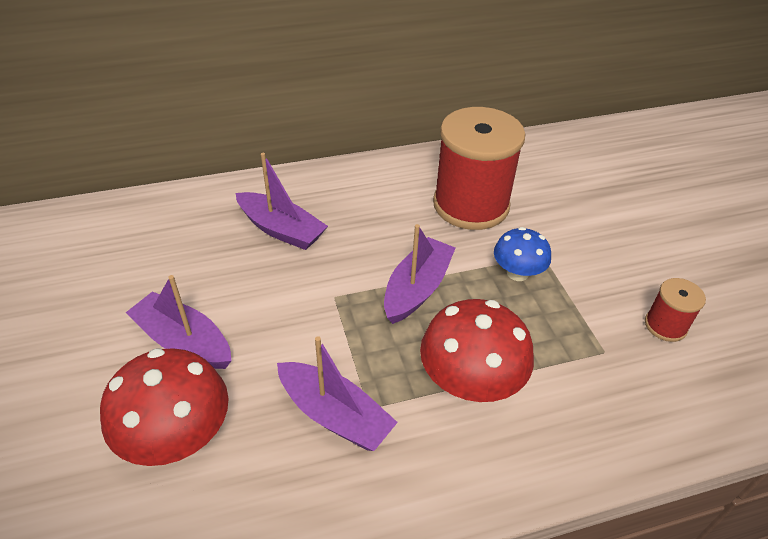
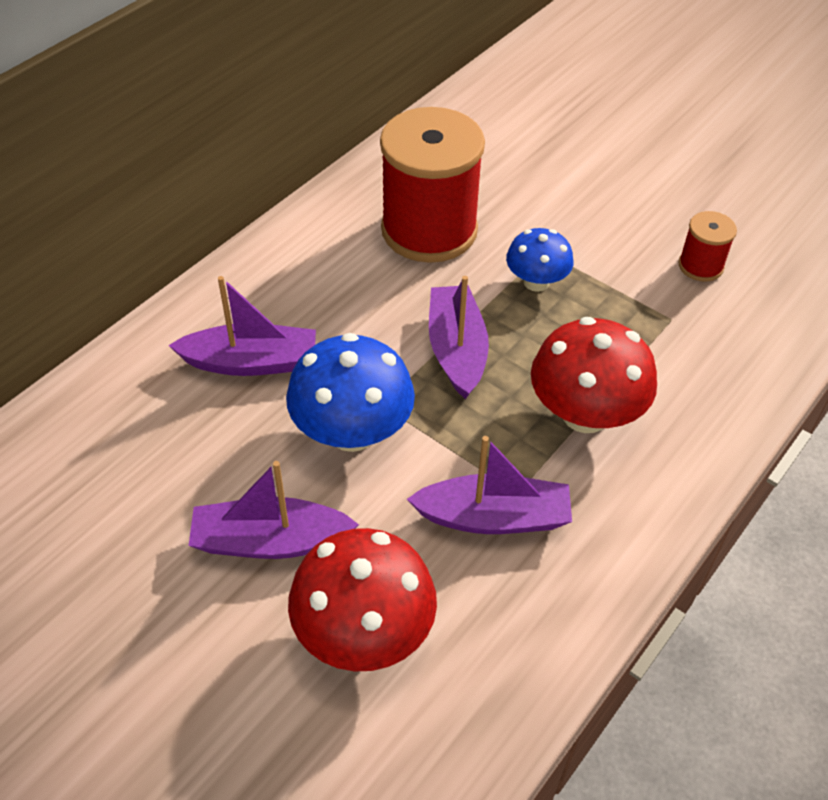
camera: 35 degrees left, 5 degrees up
none -> blue mushroom [286,333,415,452]

